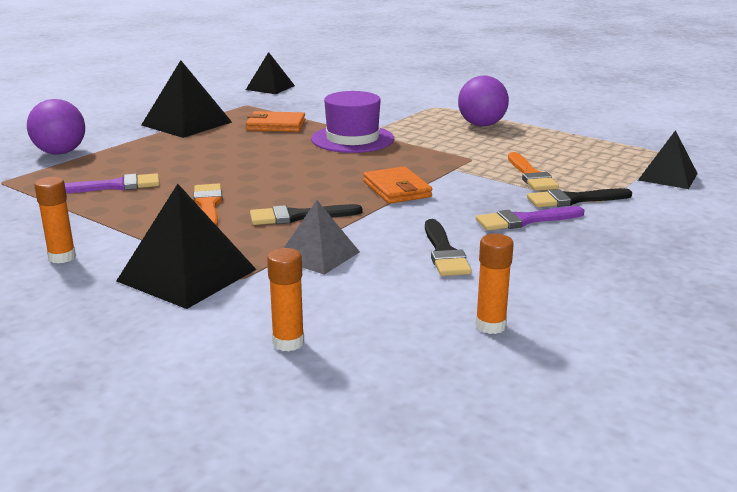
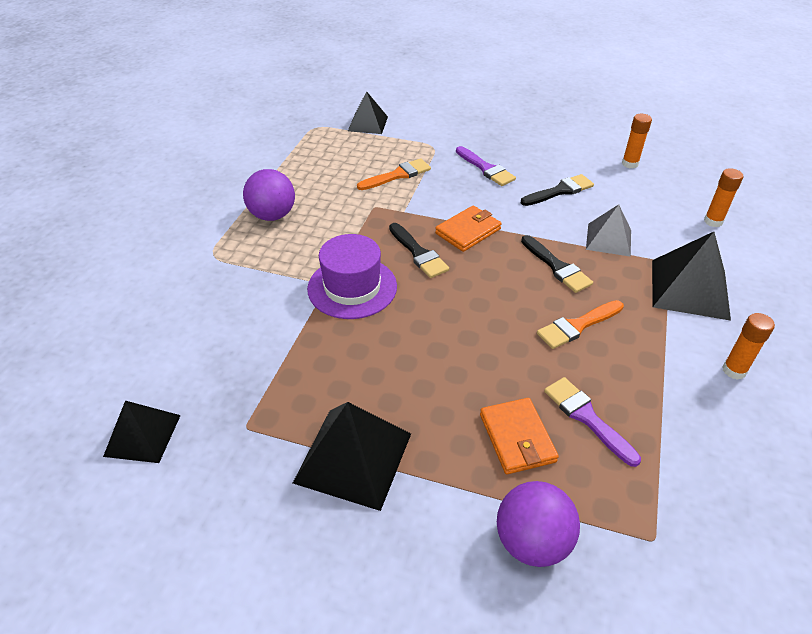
camera: 110 degrees left, 20 degrees up
orange wallet [246,111,305,132] -> orange wallet moved to [480,398,559,474]
black brush [527,188,632,207] -> black brush moved to [389,223,449,278]

